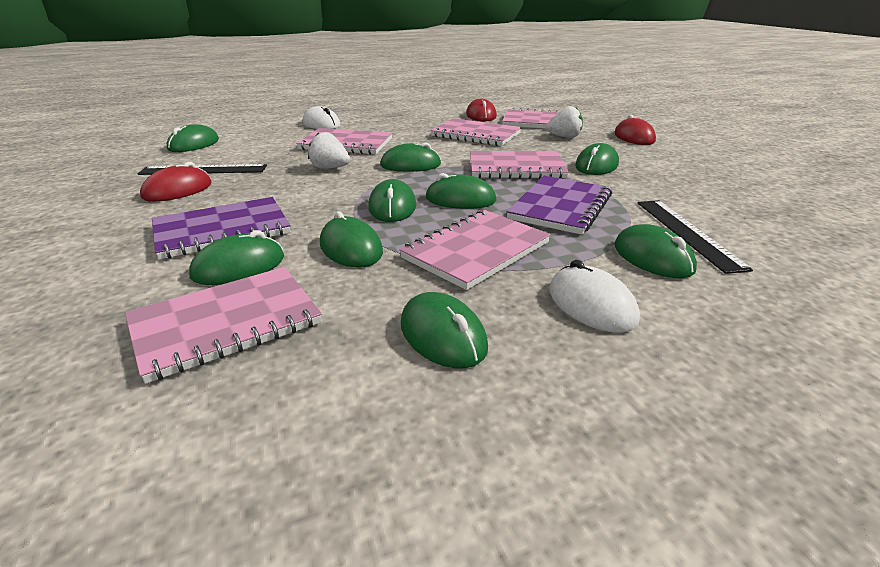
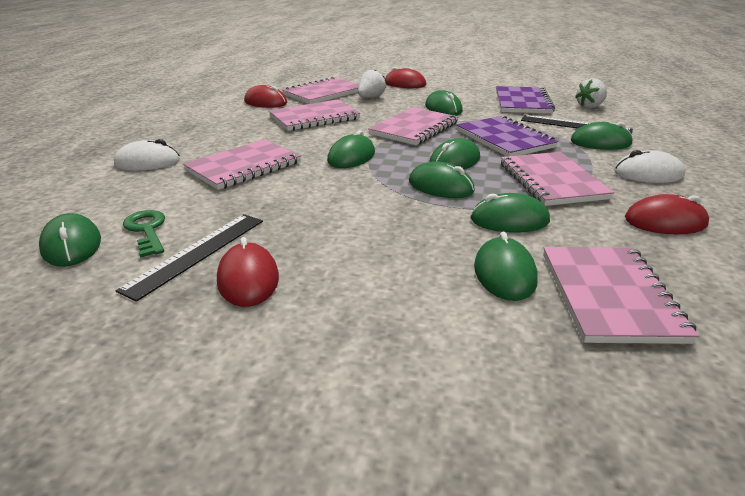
camera: 55 degrees left, 0 degrees up
purple notebook [152,197,291,260] -> purple notebook moved to [496,86,555,114]
white strawberry [308,132,350,169] -> white strawberry moved to [575,78,607,109]
green mouse [401,292,488,368] -> red mouse [625,194,709,234]
none -> green key [123,210,165,258]

